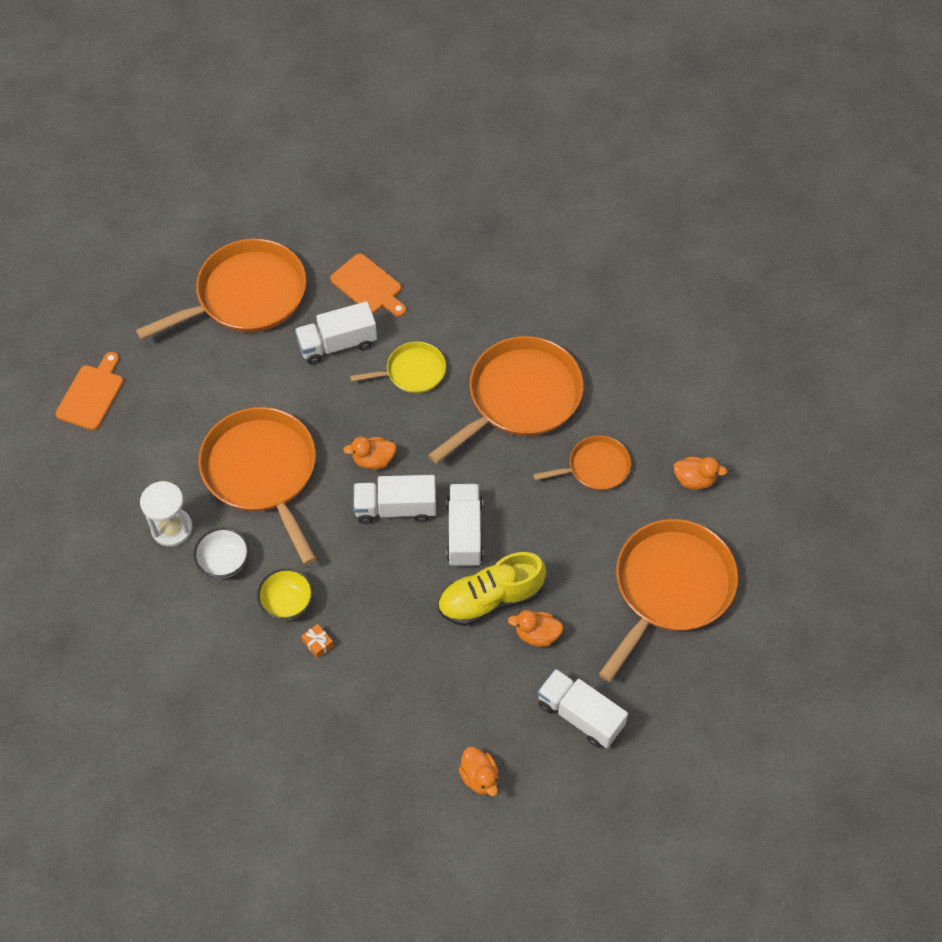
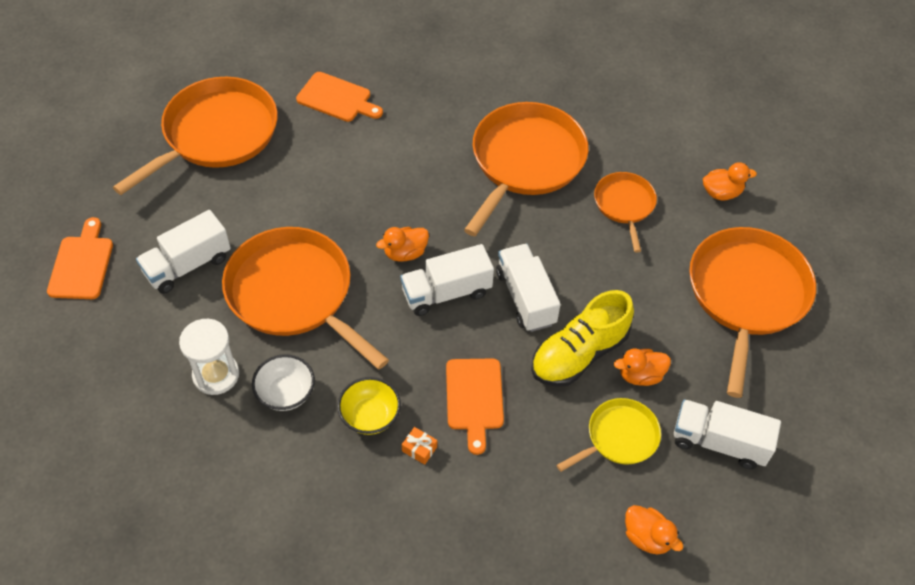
camera: 20 degrees left, 5 degrees down
white truck [295,301,377,365] -> white truck moved to [136,210,231,294]
yellow pan [350,342,446,393] -> yellow pan moved to [557,398,661,472]
orange pan [533,435,631,490] -> orange pan turned 60 degrees counterclockwise [594,172,657,253]
none -> orange cutting board [446,358,504,455]

